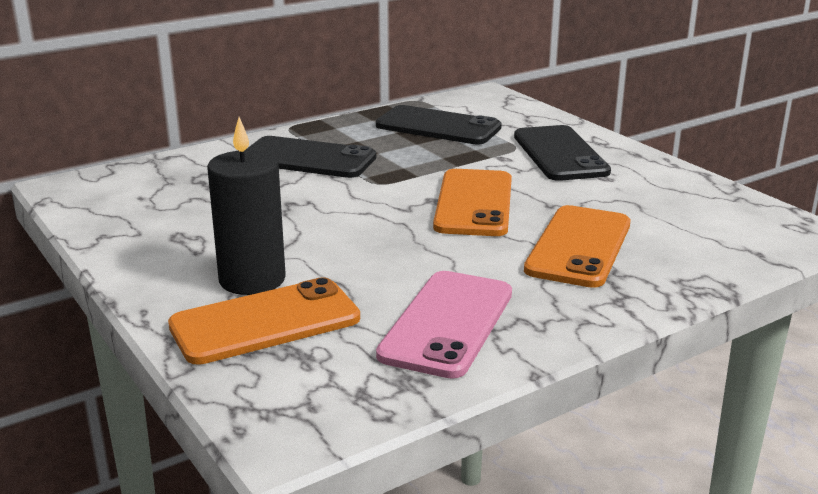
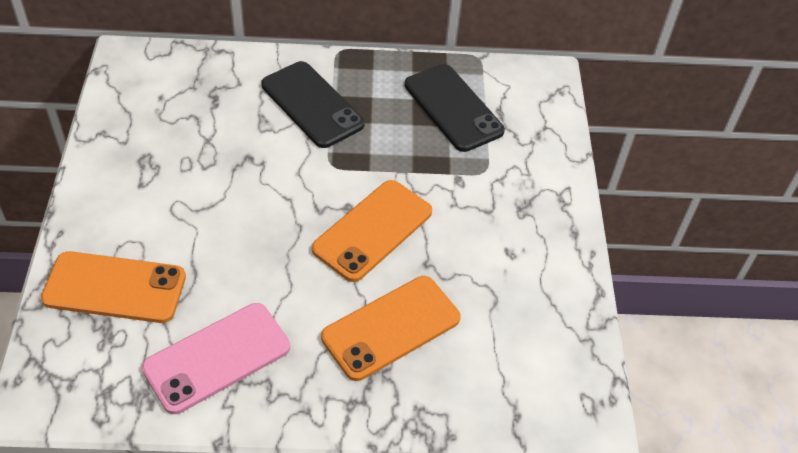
camera: 30 degrees right, 25 degrees up
black candle [207,117,286,295] -> none
black phone [514,125,611,181] -> none

